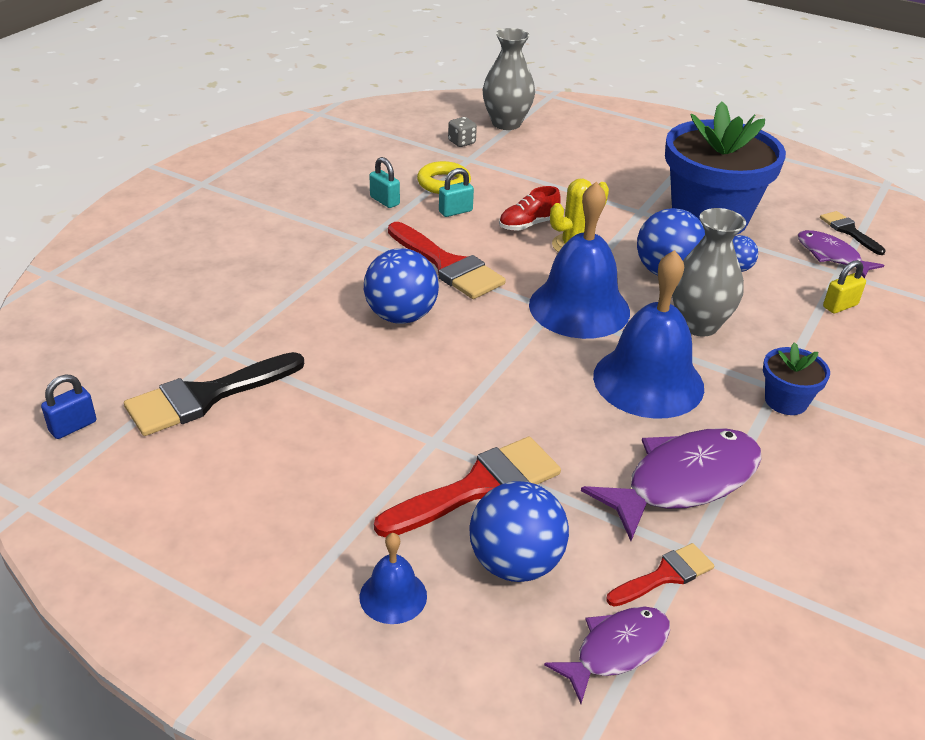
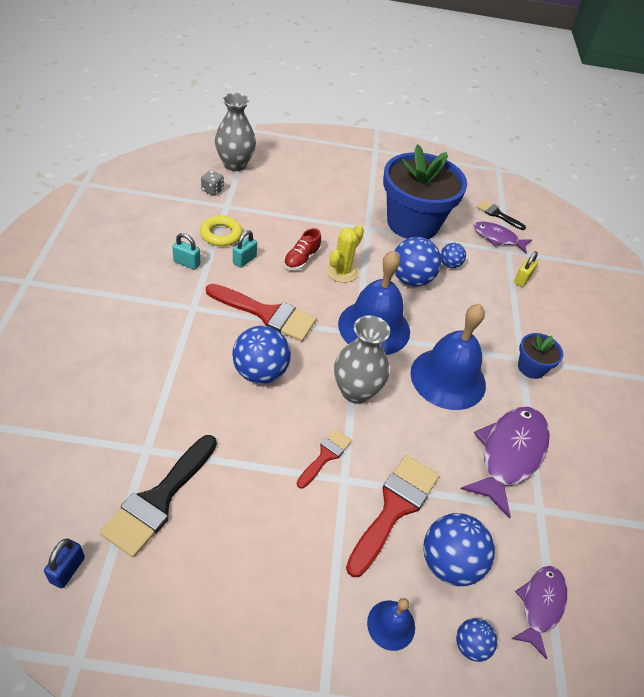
camera: 30 degrees left, 10 degrees up
red brush [606,543,714,607] -> red brush moved to [297,429,352,488]
grey vase [672,208,746,337] -> grey vase moved to [334,315,390,404]
none -> blue ball [456,618,497,662]

